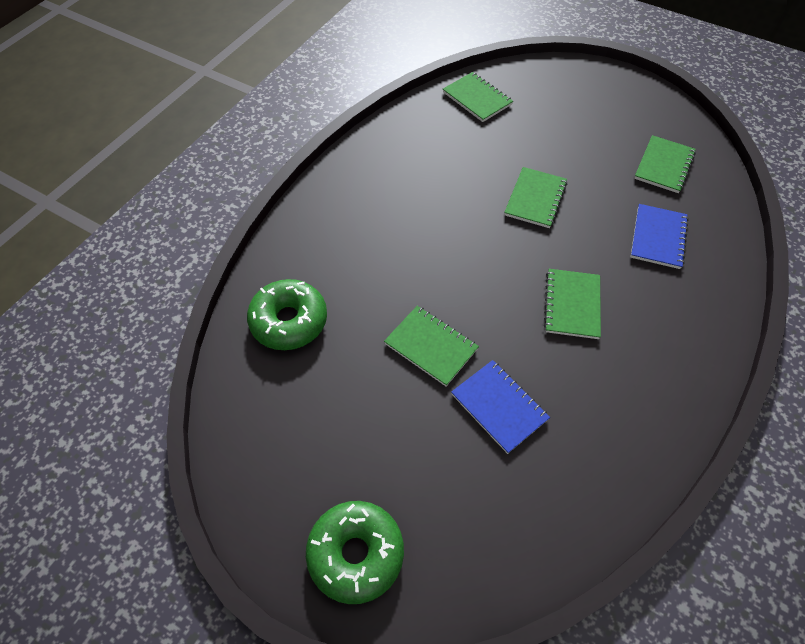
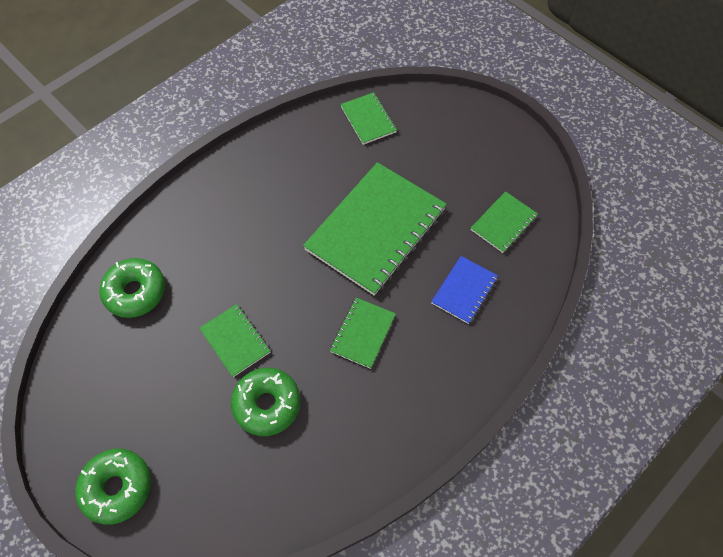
camera: 15 degrees right, 5 degrees up
blue notebook [451,360,550,454] -> green donut [231,368,301,436]
green notebook [504,167,567,228] -> green notebook [303,162,447,296], size x2.12

